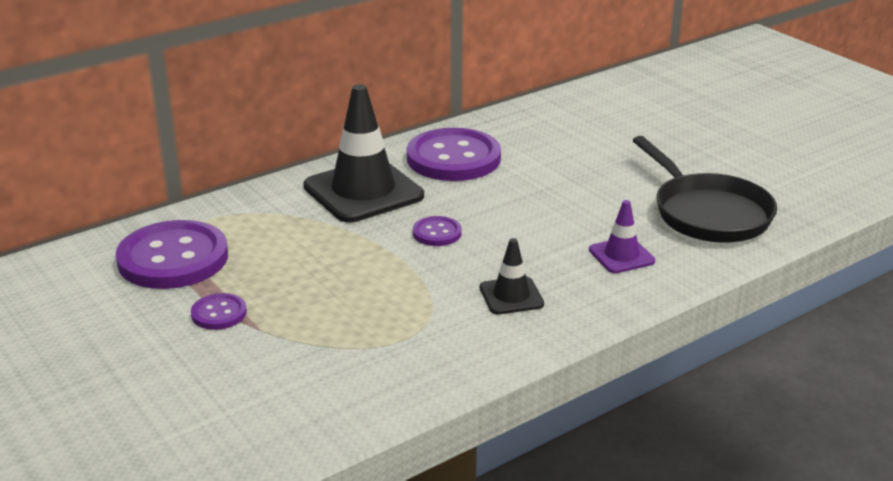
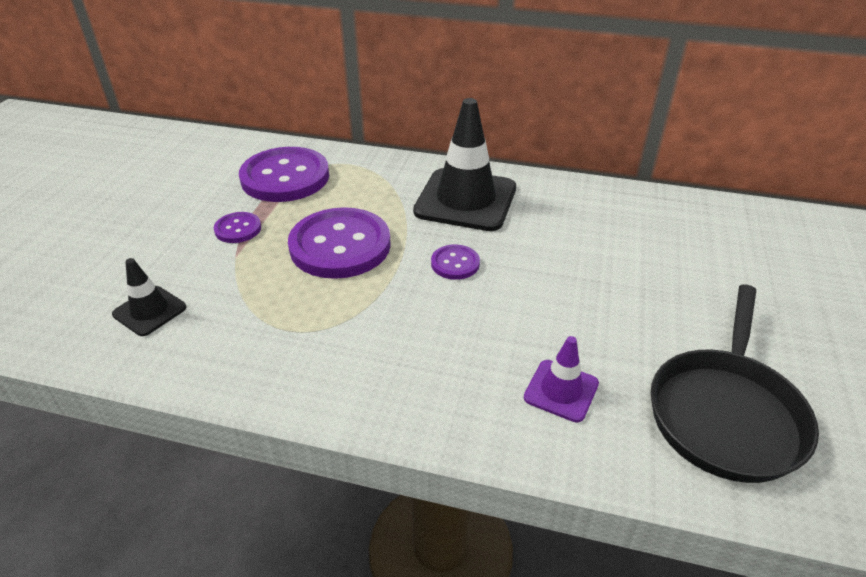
camera: 50 degrees right, 10 degrees up
purple button [407,128,501,181] -> purple button moved to [288,207,391,279]
black traffic cone [480,238,544,314] -> black traffic cone moved to [112,258,186,336]

